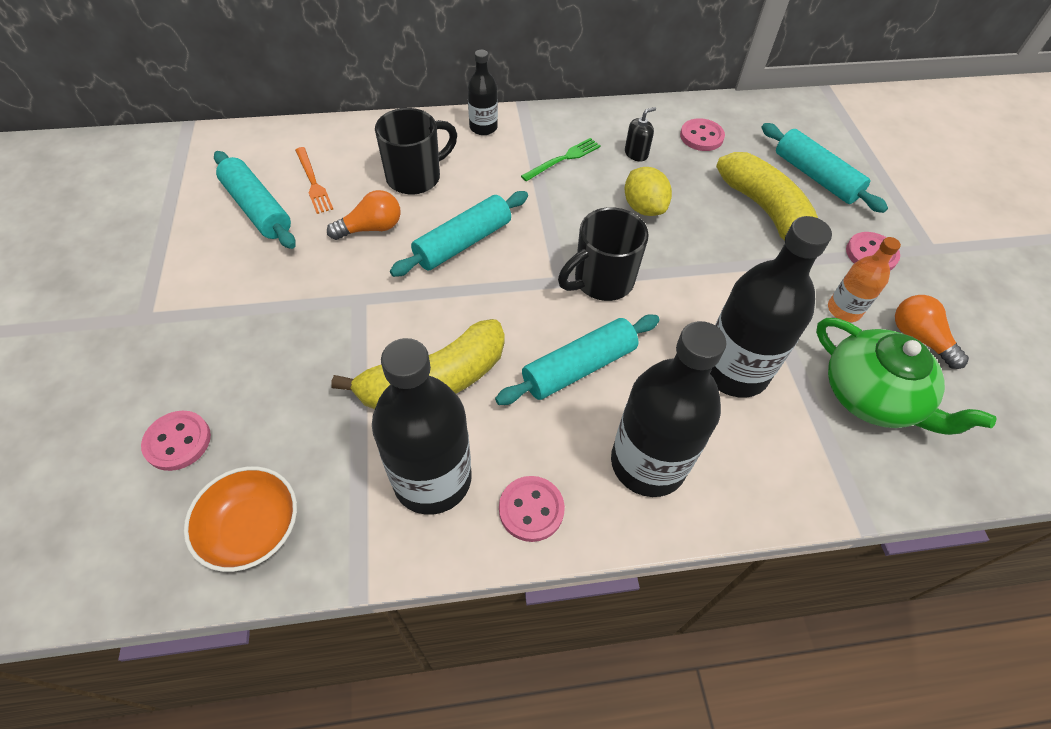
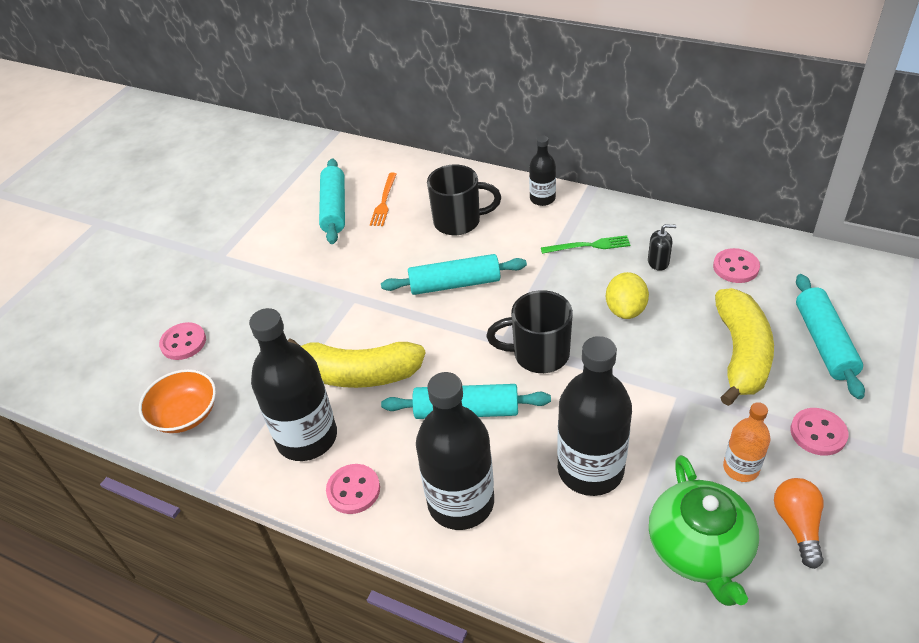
camera: 40 degrees right, 10 degrees down
orange light bulb [327,190,401,240] -> none

